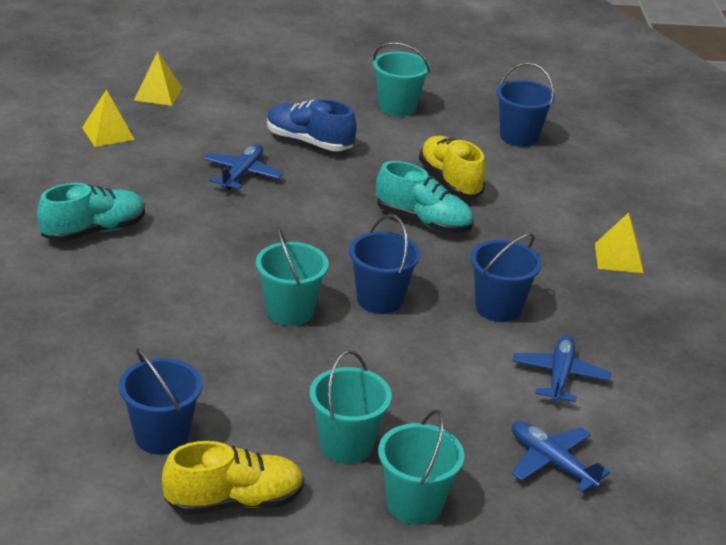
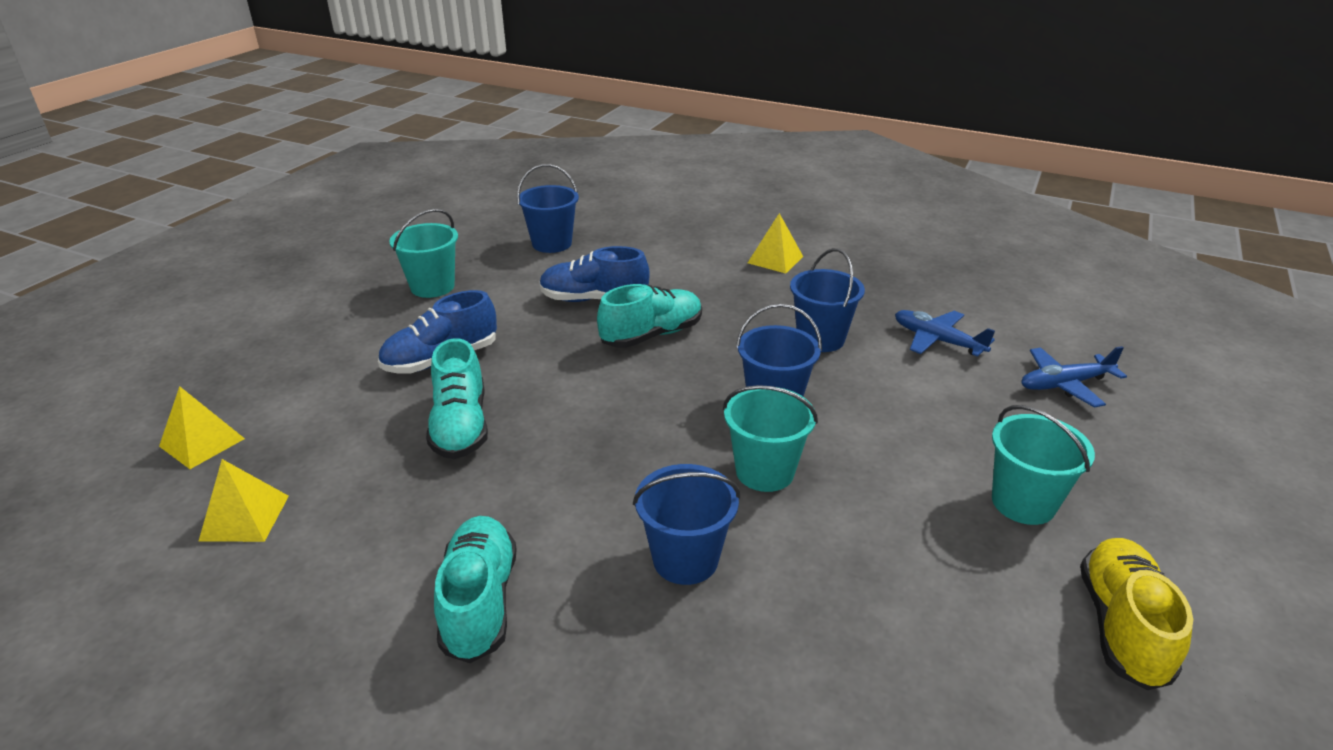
camera: 60 degrees left, 0 degrees up
blue bucket [119,348,203,455] -> blue bucket moved to [633,464,740,585]
blue plane [204,144,283,190] -> turquoise shoe [426,338,488,459]
turquoise bucket [378,410,464,525] -> none
yellow shoe [419,136,486,198] -> blue shoe [539,246,650,302]

